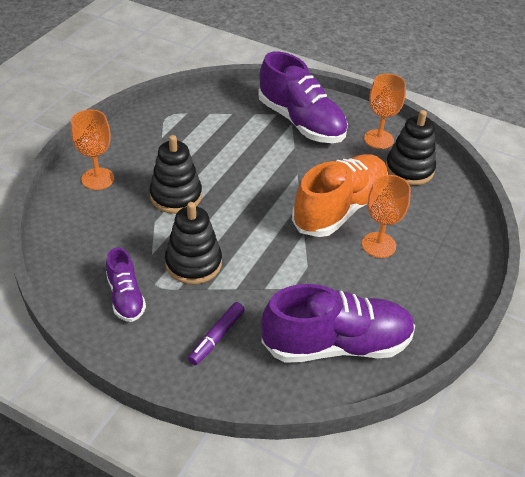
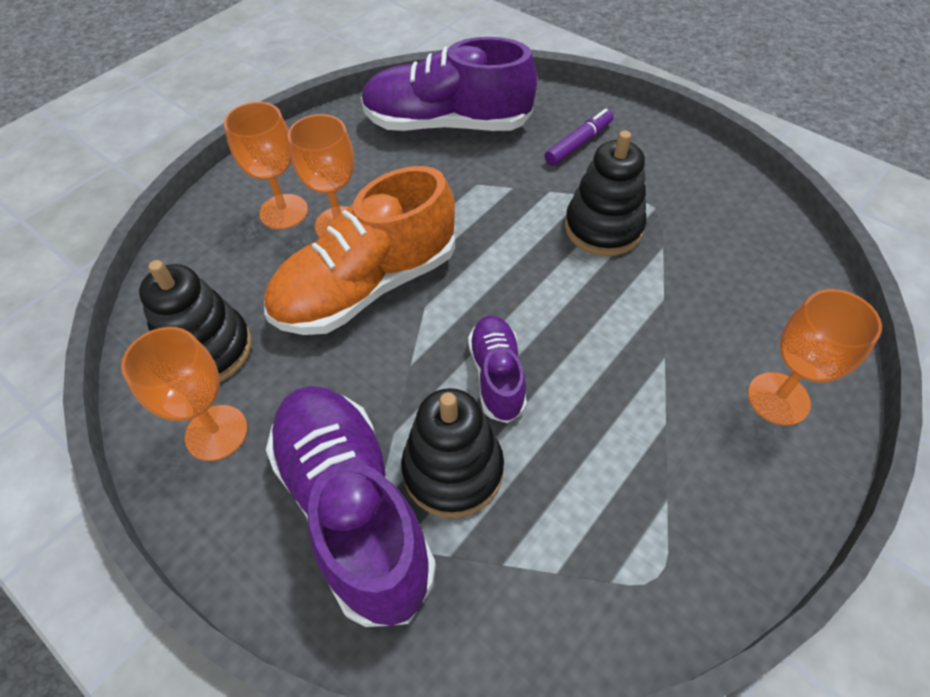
camera: 165 degrees left, 10 degrees up
purple shoe [106,248,146,322] -> purple shoe moved to [468,315,527,423]
black stacking toy [150,135,202,214] -> black stacking toy moved to [401,388,504,518]
none -> orange goblet [224,102,308,229]

